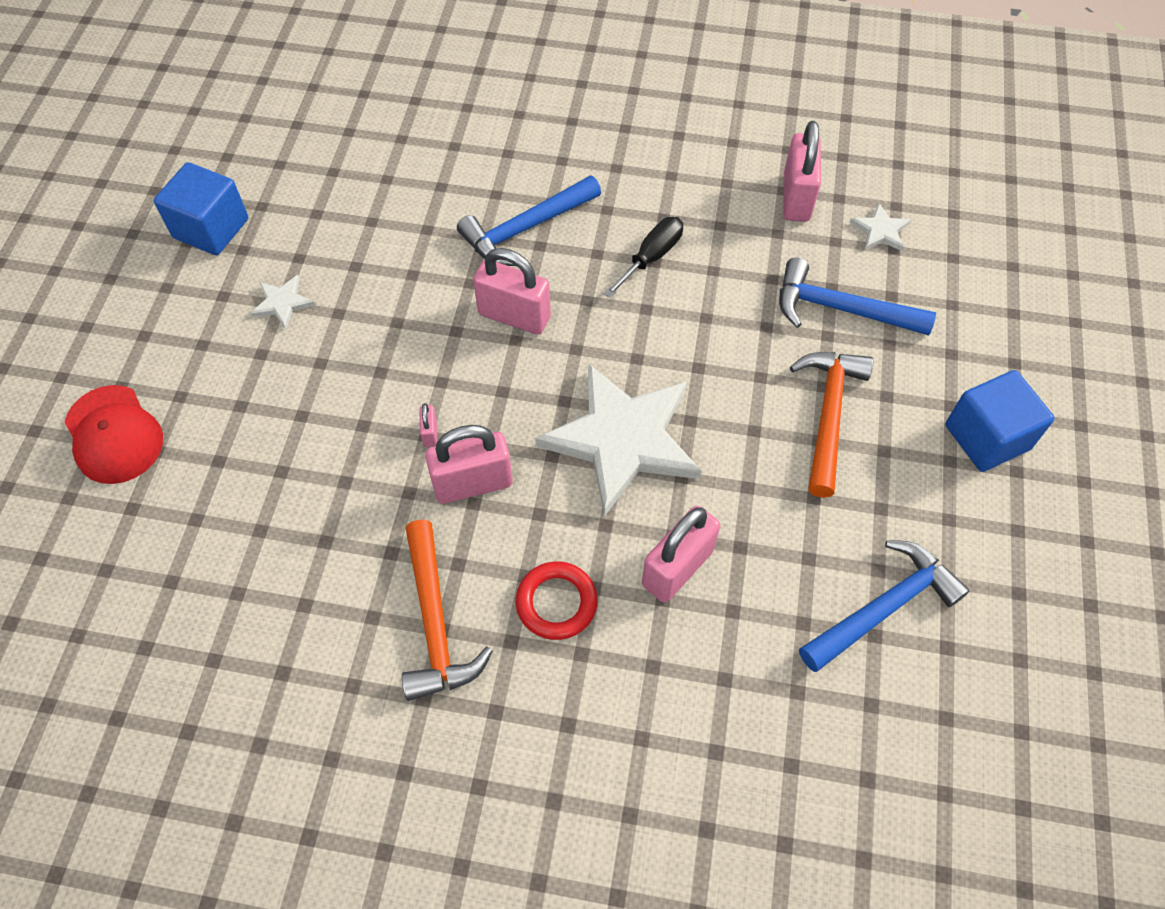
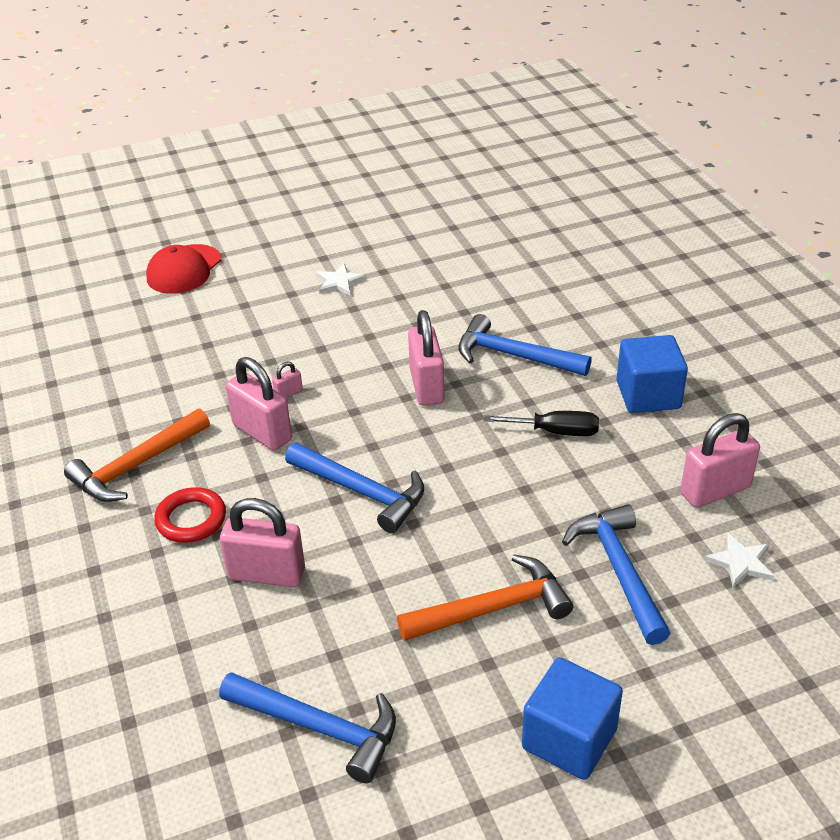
camera: 60 degrees right, 20 degrees down
blue cube [154,162,248,255] -> blue cube moved to [616,335,688,413]
white star [535,363,702,517] -> blue hammer [285,443,424,533]

